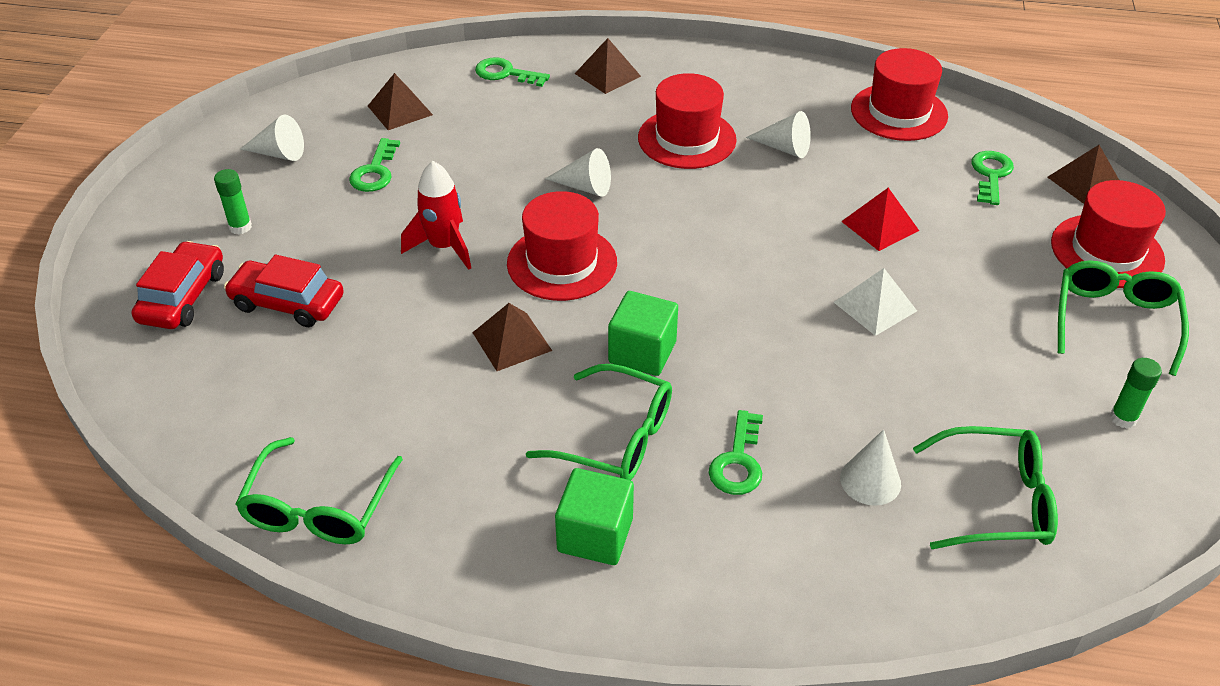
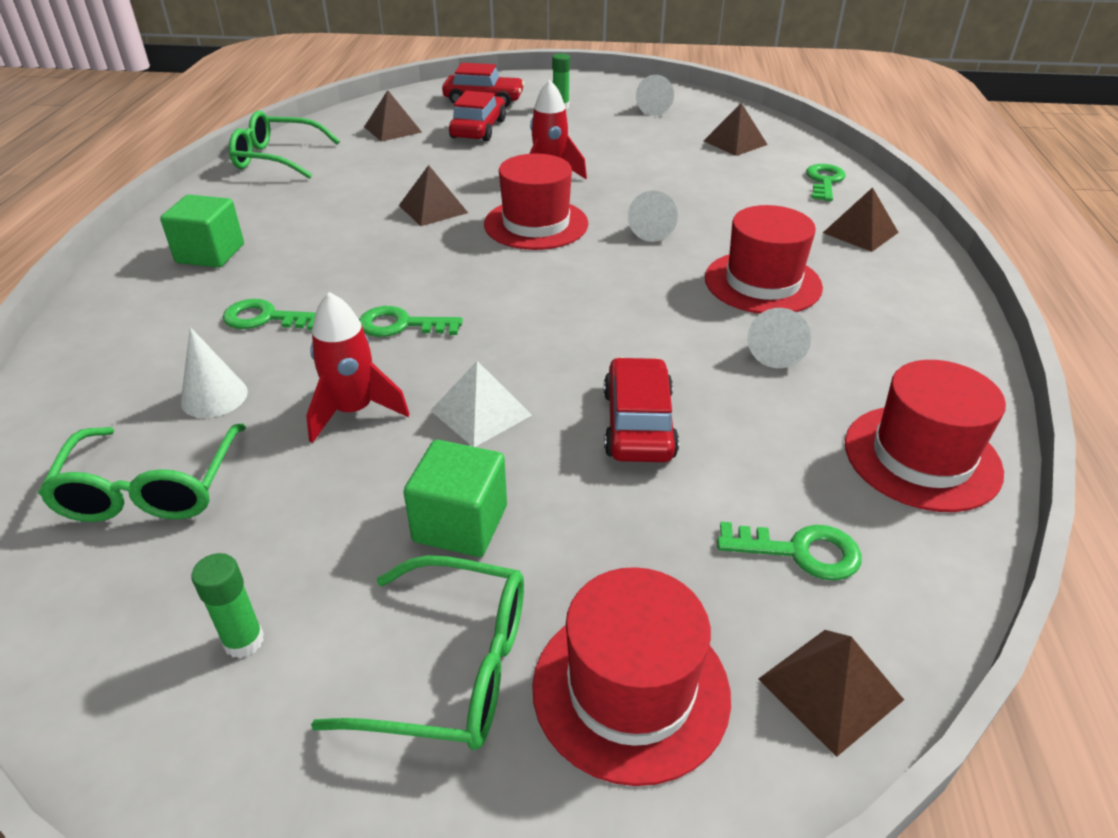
camera: 85 degrees right, 5 degrees down
green key [349,138,400,192] -> green key moved to [359,306,463,337]
green glasses [526,364,672,480] -> none
green cube [608,291,678,376] -> green cube moved to [404,440,507,557]
red pyramid [841,188,919,251] -> red car [604,357,679,462]
none -> red rocket [306,292,410,443]
none -> brown pyramid [364,90,422,142]

